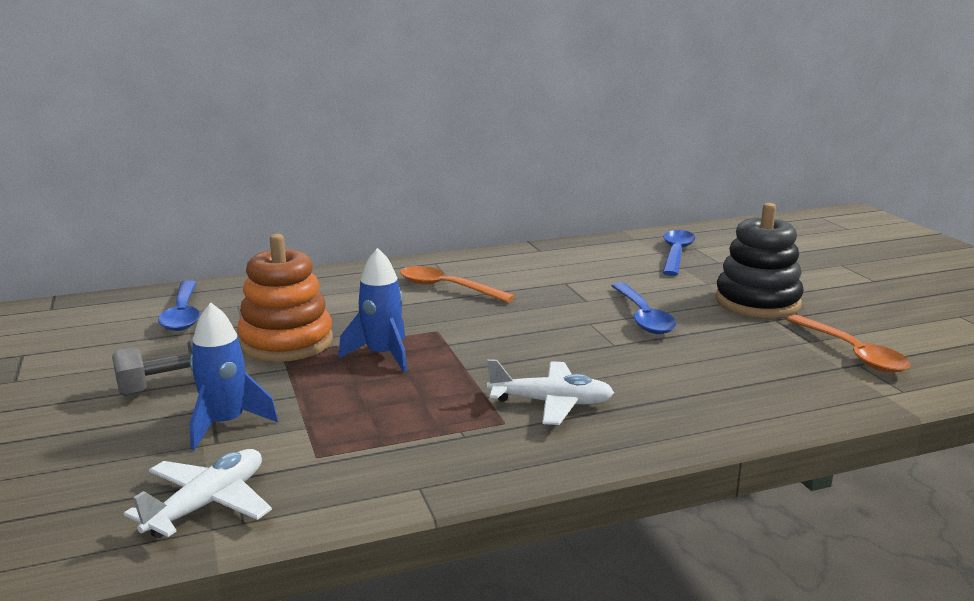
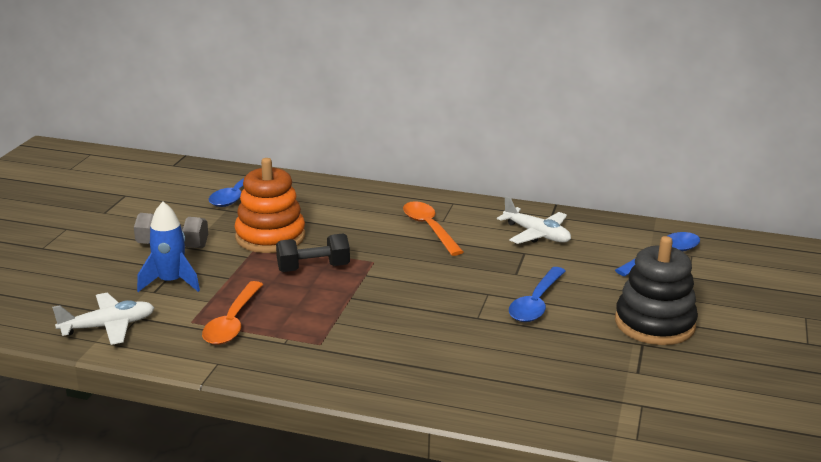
camera: 35 degrees right, 5 degrees up
blue rocket [338,248,407,372] -> black dumbbell [276,233,350,272]
white plane [487,359,614,425] -> white plane moved to [497,196,571,244]
orange spoon [786,315,911,373] -> orange spoon moved to [202,281,263,345]

